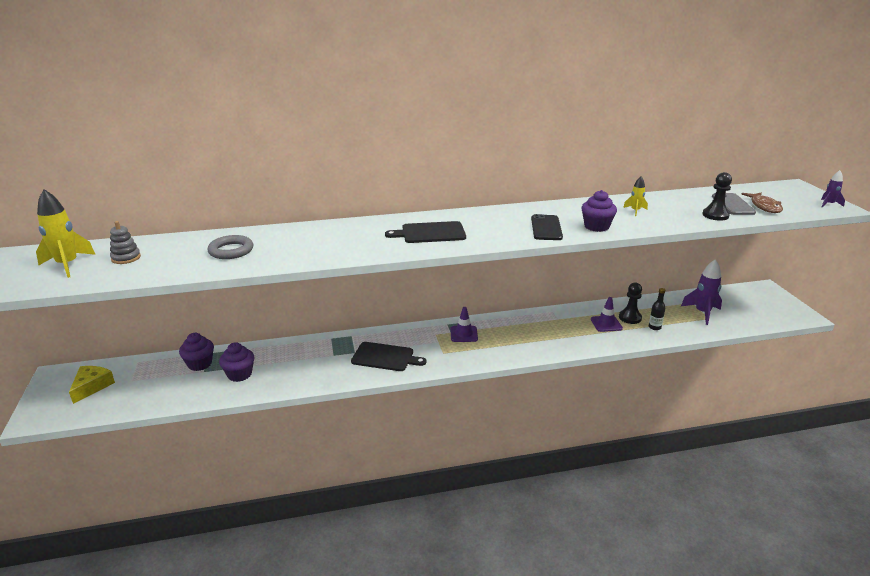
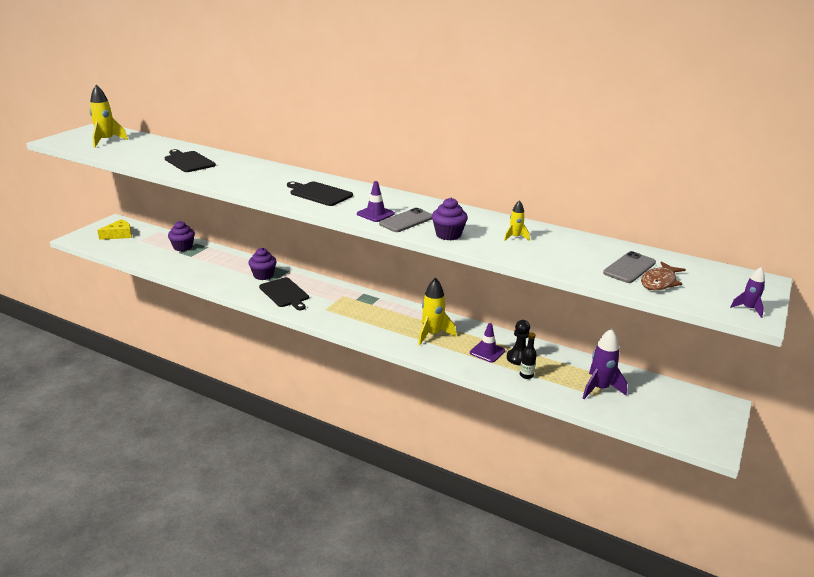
camera: 40 degrees right, 0 degrees up
grey stacking toy [110,221,141,264] -> none
grey ring [207,235,253,259] -> black cutting board [165,149,216,172]
purple cupcake [219,342,255,382] -> purple cupcake moved to [248,248,277,280]
purple traffic cone [450,307,478,342] -> purple traffic cone moved to [357,181,395,222]
black phone [531,214,563,240] -> grey phone [379,208,432,232]
black pawn [702,172,732,221] -> none
none -> yellow rocket [418,278,456,345]

